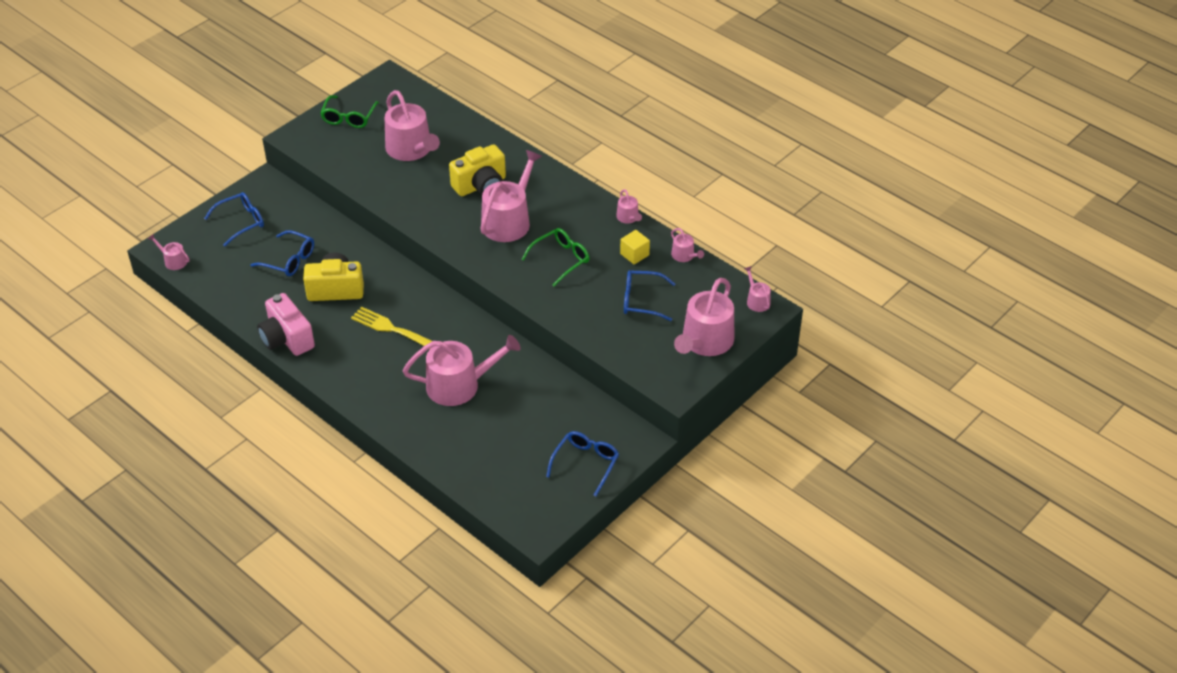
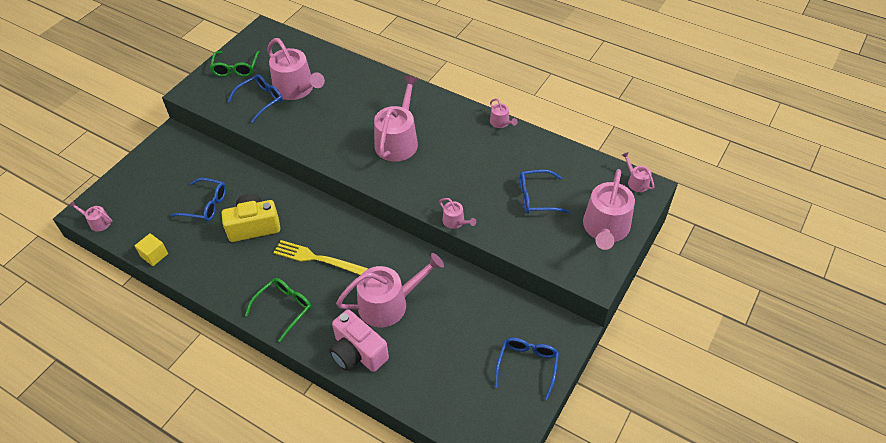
camera: 10 degrees left, 5 degrees up
blue glasses [204,192,264,246] -> blue glasses moved to [227,74,283,123]
pink camera [257,293,315,356] -> pink camera moved to [329,309,389,372]
yellow camera [449,144,506,196] -> none
green glasses [521,228,589,287] -> green glasses moved to [245,278,311,342]
yellow cube [620,230,650,265] -> yellow cube moved to [135,233,168,266]
pink watering can [671,228,704,262] -> pink watering can moved to [439,198,476,229]

